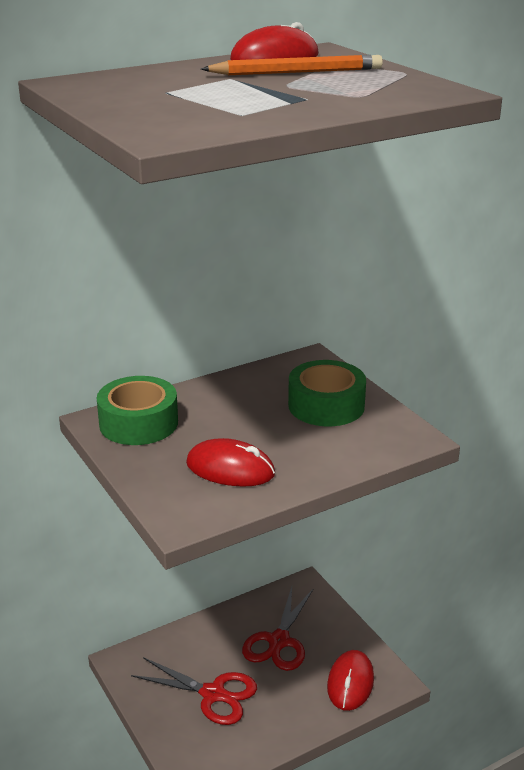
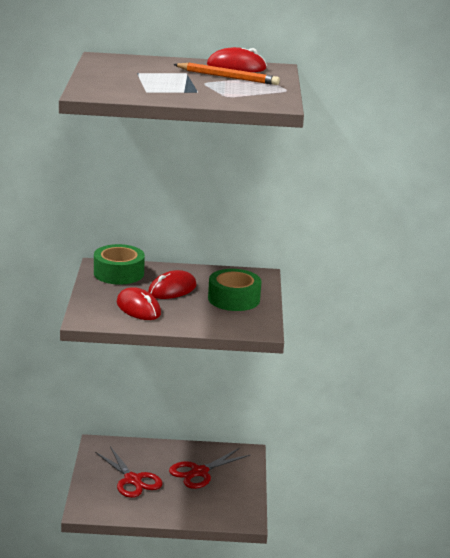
camera: 30 degrees right, 5 degrees down
red mouse [327,650,374,711] -> red mouse moved to [148,270,197,299]

